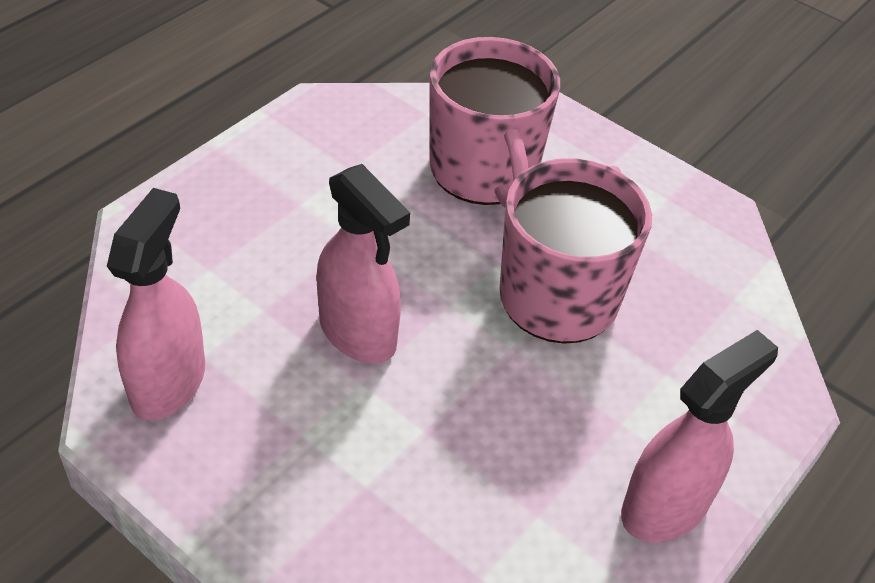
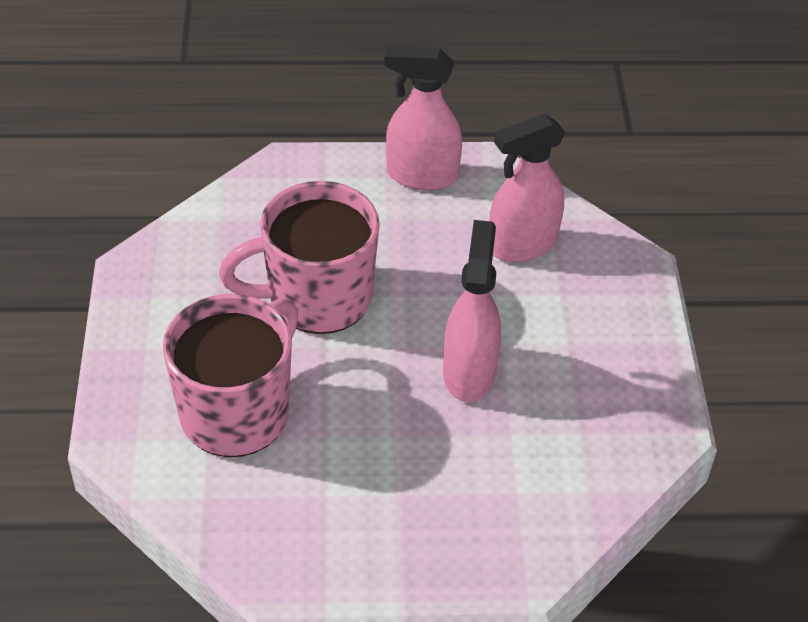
camera: 130 degrees left, 0 degrees up
pink spray bottle [107,188,205,421] -> pink spray bottle moved to [489,113,565,262]

